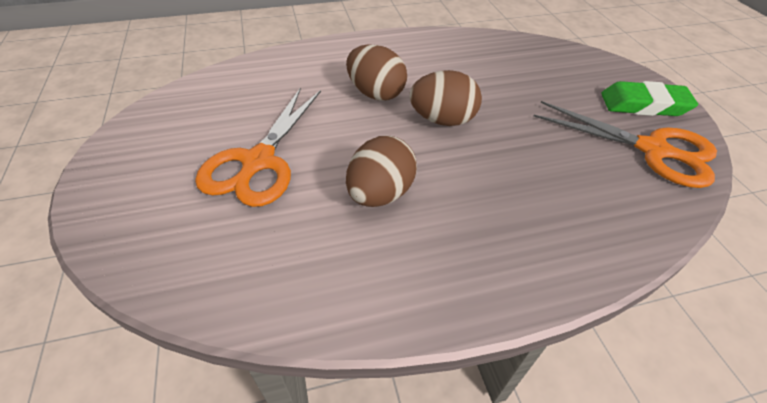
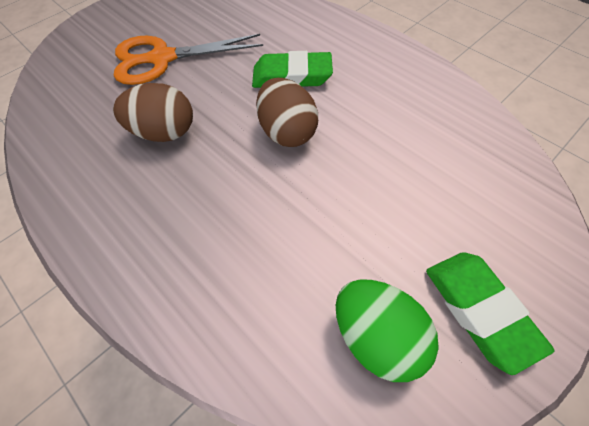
camera: 65 degrees right, 10 degrees up
brown egg [346,44,407,101] -> green eraser [252,51,333,88]
orange scissors [534,101,717,188] -> green egg [336,280,439,382]

